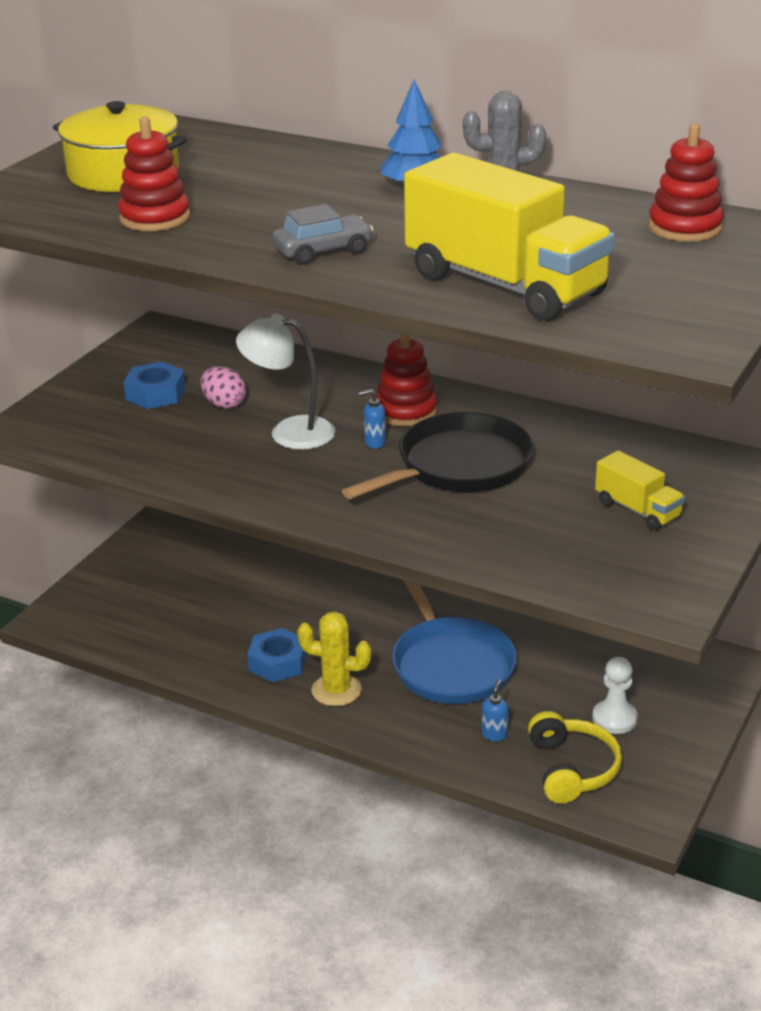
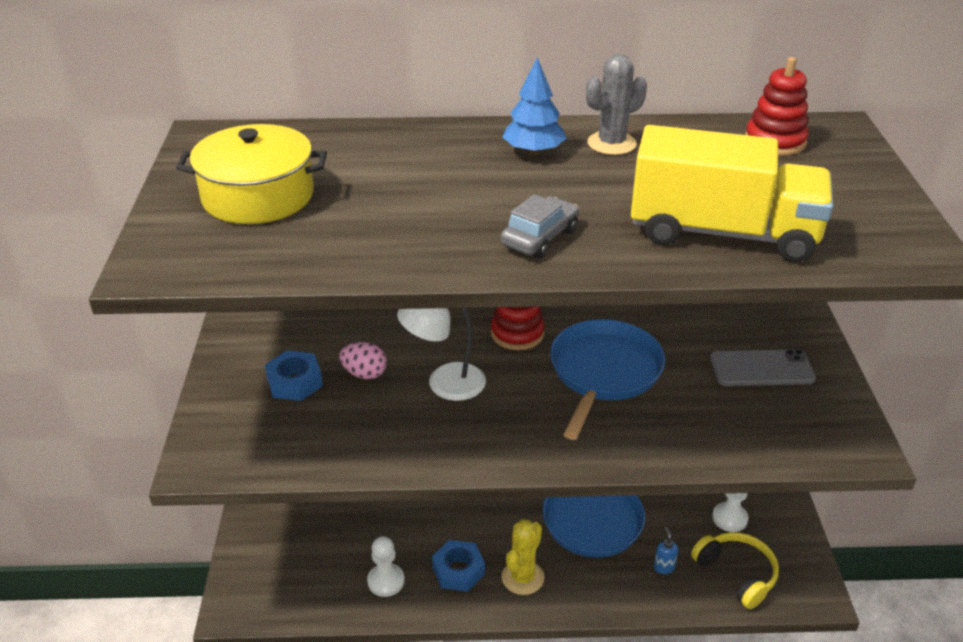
camera: 30 degrees left, 5 degrees up
red stacking toy [118,117,190,231] -> none
yellow cactus [297,611,371,706] -> yellow cactus turned 45 degrees counterclockwise [502,520,545,595]
black pan [342,412,534,499] -> blue pan [550,319,665,440]
blue soap dispenser [359,389,386,449] -> none
yellow truck [595,450,685,531] -> grey phone [710,349,816,386]
none -> white pawn [367,536,405,597]

